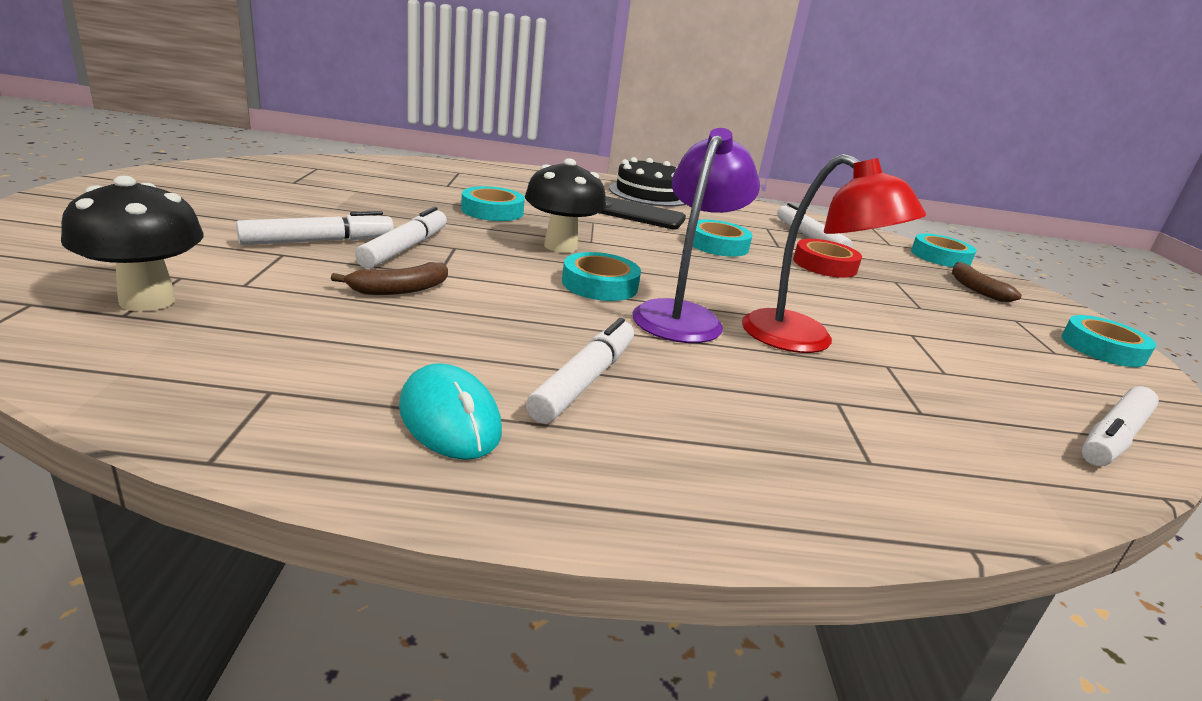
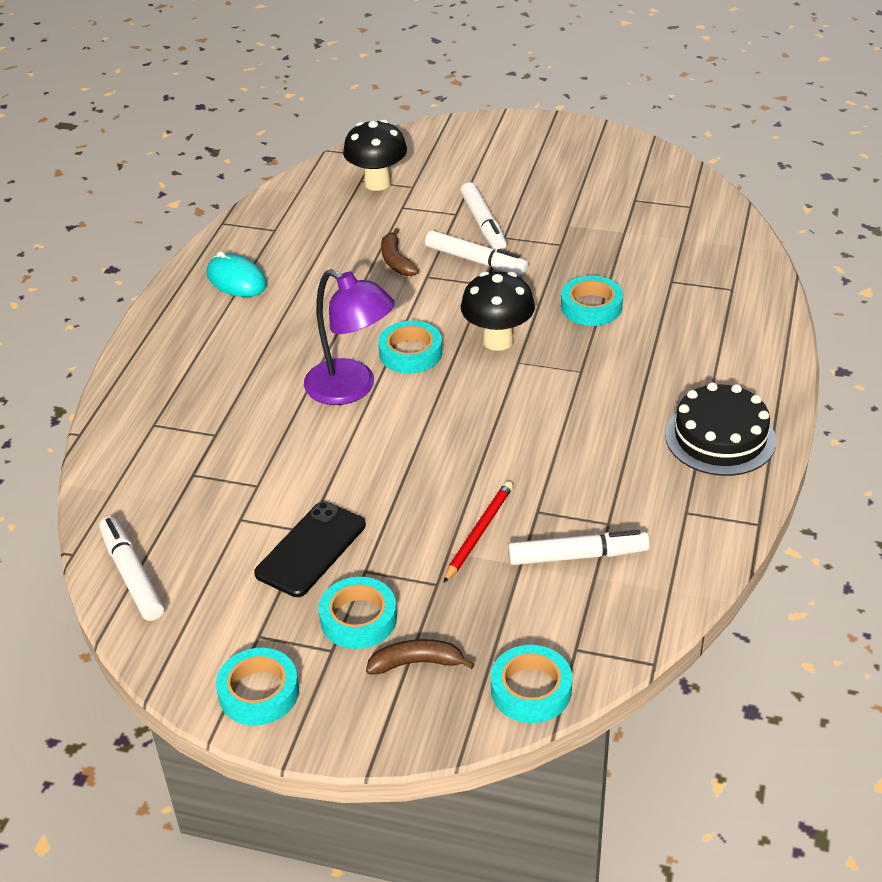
camera: 110 degrees right, 15 degrees up
turquoise mouse [399,363,502,460] -> turquoise mouse turned 60 degrees clockwise [207,251,267,297]
white marker [526,318,634,424] -> none
black phone [599,196,686,229] -> black phone moved to [254,501,366,597]
turquoise tape [693,220,752,257] -> turquoise tape moved to [319,577,397,649]
red lamp [742,154,926,353] -> none
red tape [793,239,862,278] -> red pencil [443,481,513,583]

